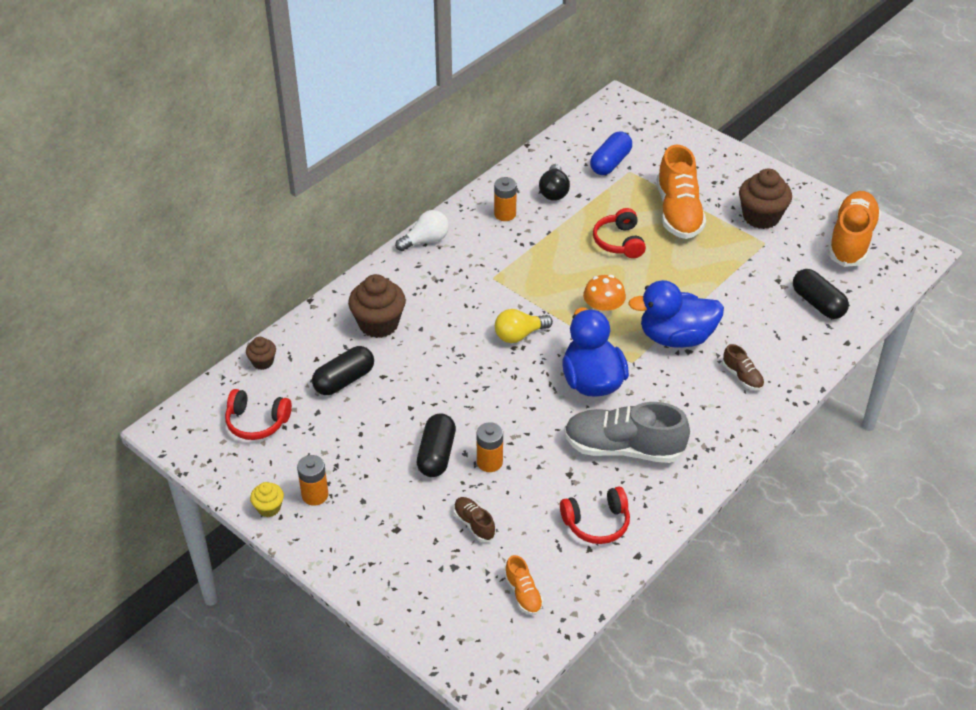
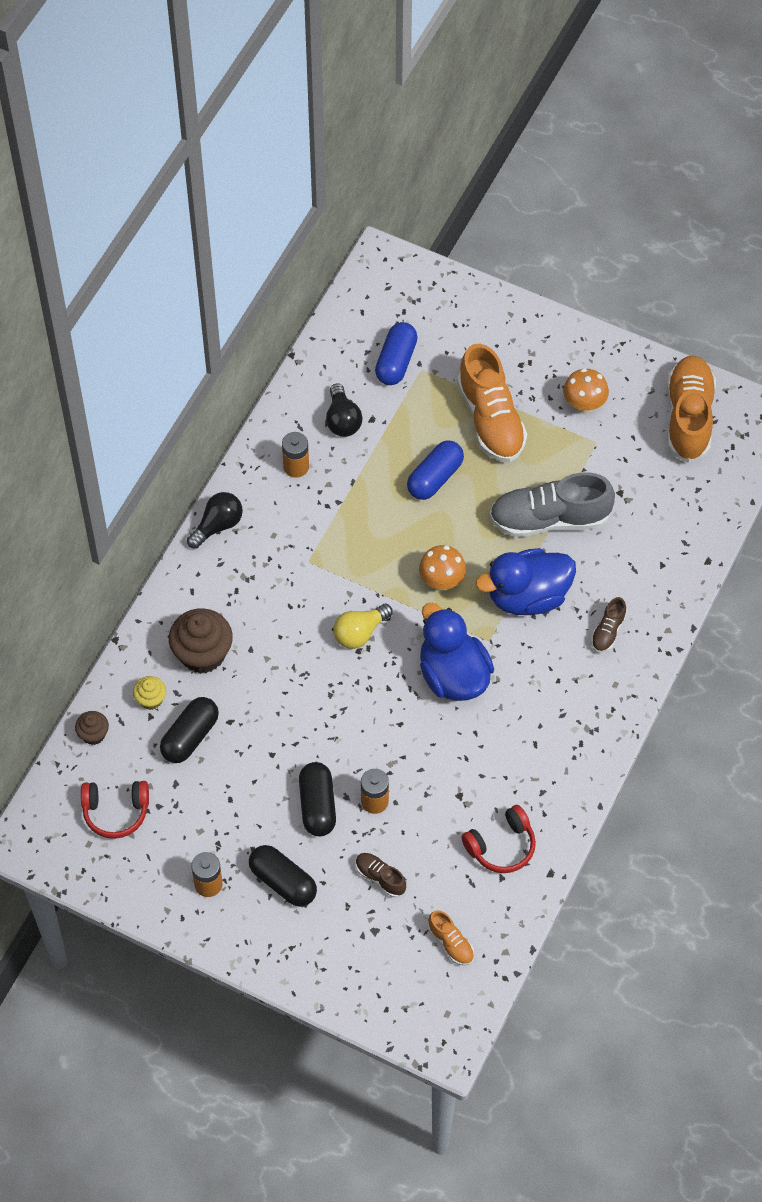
camera: 15 degrees left, 15 degrees up
yellow cupcake [250,482,284,517] -> yellow cupcake moved to [133,676,166,710]
white light bulb [395,210,449,251] -> black light bulb [187,492,243,549]
grey shoe [564,402,690,463] -> grey shoe moved to [489,472,615,537]
red headphones [593,208,646,258] -> blue capsule [407,441,464,500]
brown shoe [722,344,764,391] -> brown shoe turned 75 degrees clockwise [591,597,627,653]
brown cupcake [739,169,792,229] -> orange mushroom [563,368,609,414]
black capsule [793,269,849,319] -> black capsule moved to [249,845,317,907]

